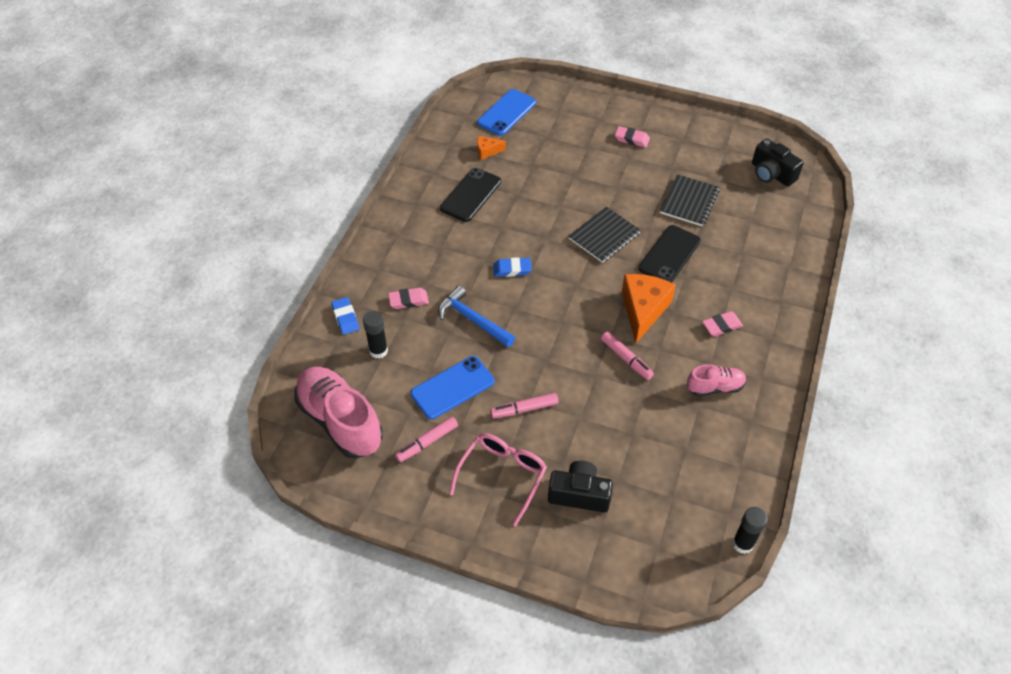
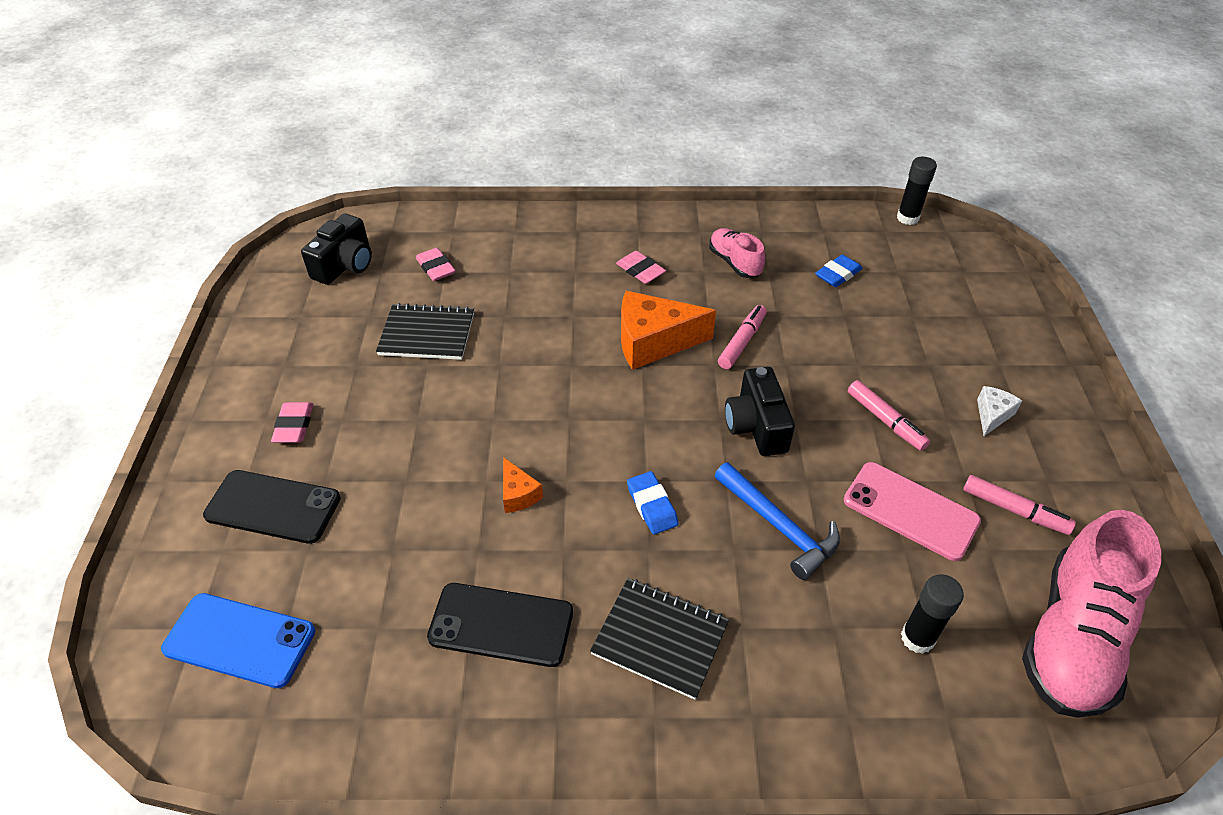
camera: 110 degrees left, 5 degrees down
blue eraser [331,297,360,335] -> blue eraser moved to [815,254,862,287]
pink eraser [388,288,429,309] -> pink eraser moved to [416,248,456,281]
blue phone [410,356,495,419] -> pink phone [844,462,981,561]
blue hammer [438,286,515,347] -> blue hammer turned 60 degrees counterclockwise [714,462,840,580]
pink glasses [449,433,547,526] -> white cheese [977,386,1022,436]
orange cheese [477,136,506,160] -> orange cheese moved to [503,457,543,513]
black camera [548,461,613,512] -> black camera moved to [725,367,795,456]
black notebook [568,207,641,263] -> black notebook moved to [590,578,729,700]
black phone [639,225,701,283] -> black phone moved to [203,470,341,544]

